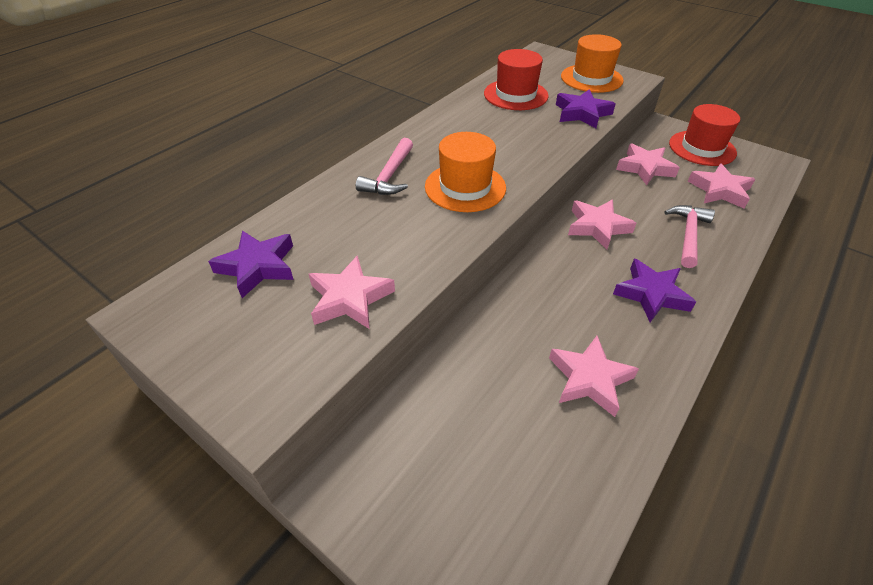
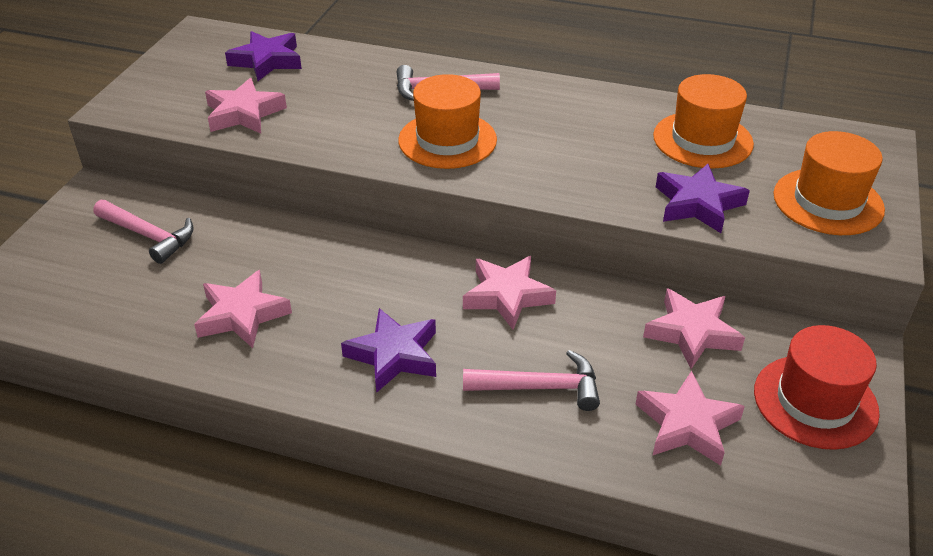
camera: 70 degrees right, 5 degrees down
red hat [484,49,549,110] -> orange hat [653,74,754,169]
none -> pink hammer [94,200,194,264]

